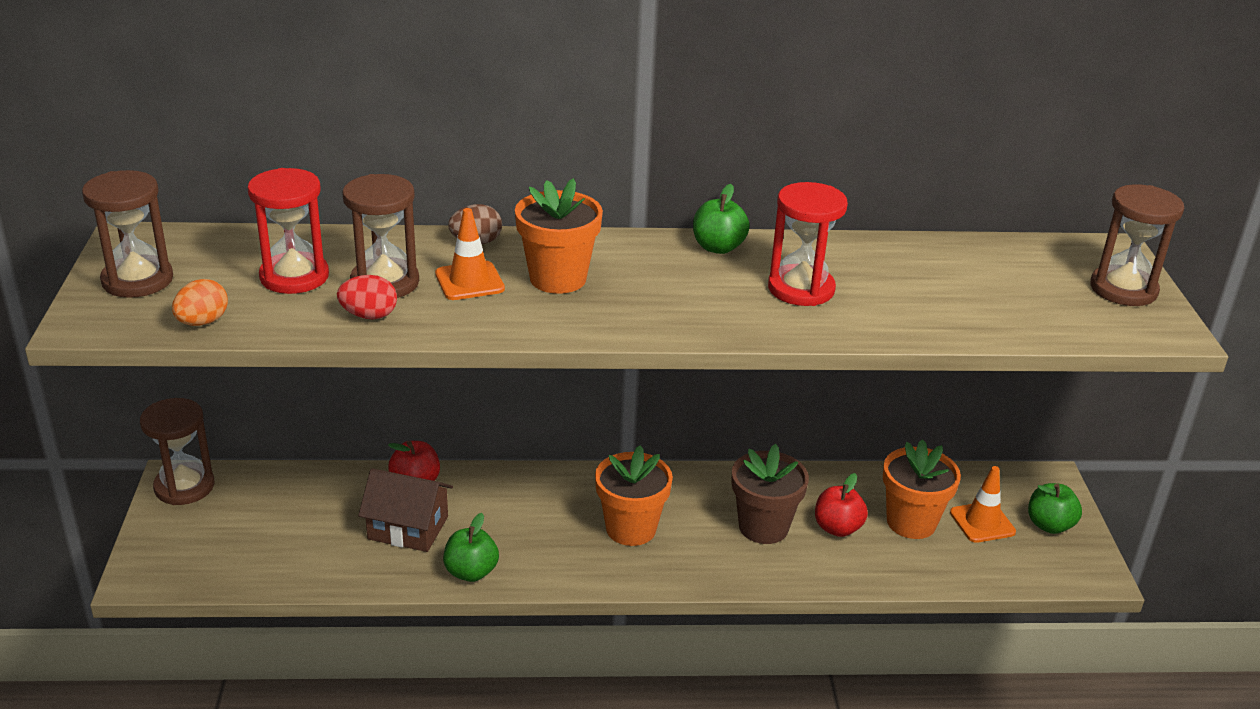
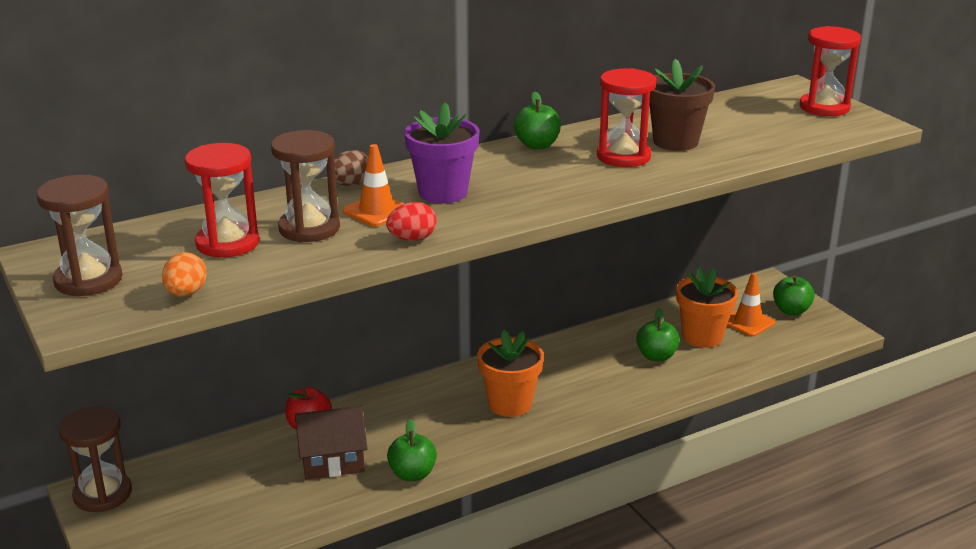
camera: 25 degrees left, 5 degrees down
red egg [337,275,397,320] -> red egg moved to [386,202,437,241]
orange flower pot [515,178,603,294] -> purple flower pot [404,103,480,203]
brown flower pot [732,444,809,544] -> brown flower pot moved to [649,59,715,151]
red apple [815,473,868,537] -> green apple [636,308,680,362]
brown hourglass [1090,184,1184,306] -> red hourglass [800,26,861,116]

